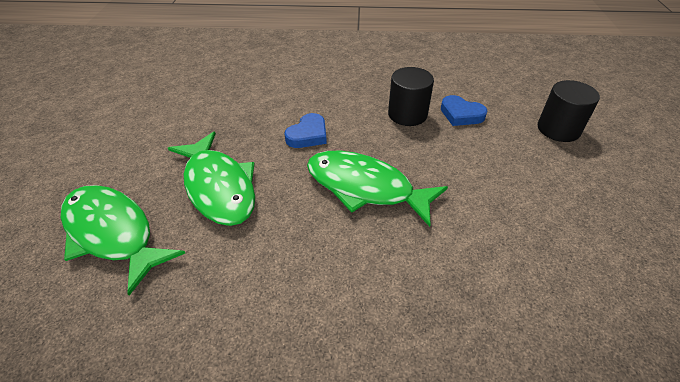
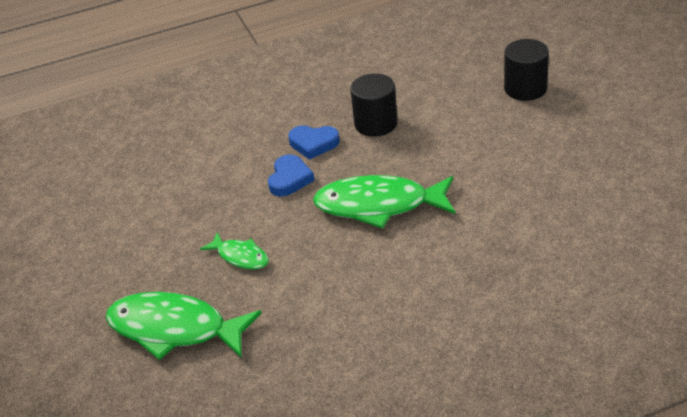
camera: 20 degrees left, 5 degrees down
green fish [168,131,255,226] -> green fish [200,232,269,269], size x0.51
blue heart [441,95,487,126] -> blue heart moved to [288,125,340,160]

